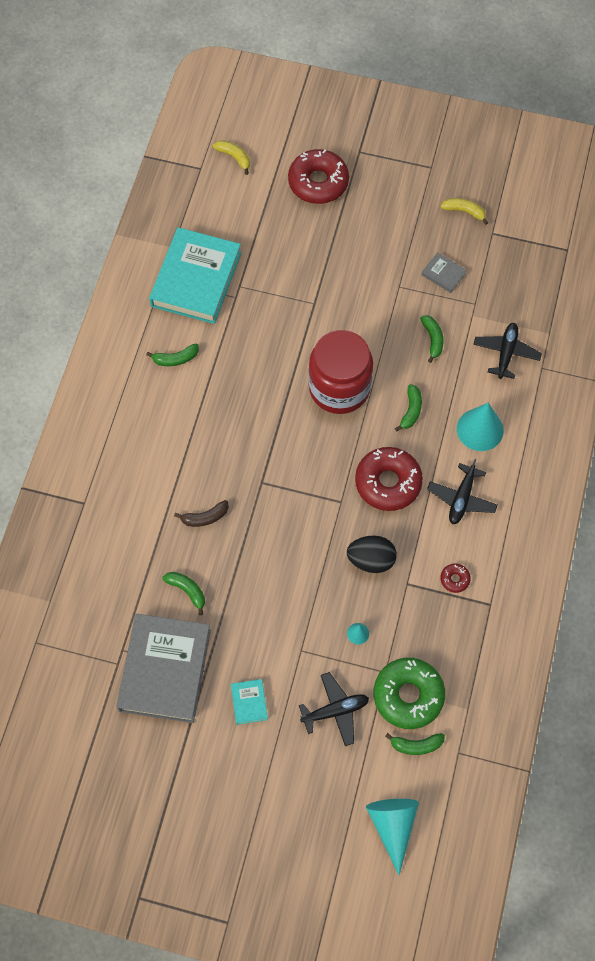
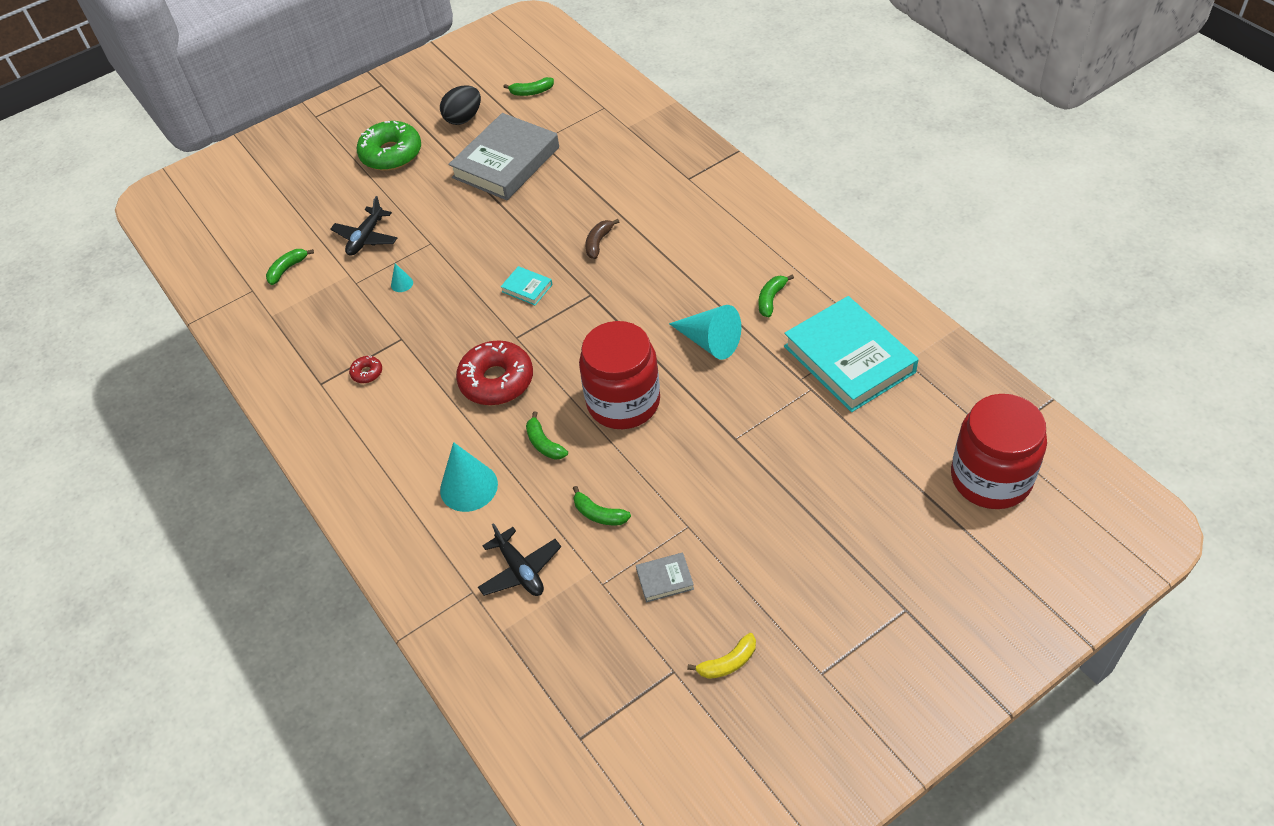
camera: 135 degrees right, 15 degrees down
grey book [116,614,211,723] -> grey book turned 75 degrees clockwise [448,113,559,200]
green banana [162,572,205,615] -> green banana moved to [504,77,554,96]
yellow banana [213,140,250,175] -> red jar [951,394,1047,509]
turquoise book [231,679,268,725] -> turquoise book moved to [501,266,552,305]
red donut [288,149,349,204] -> none
black egg [347,535,397,573] -> black egg moved to [440,85,481,125]
turquoise cone [366,799,419,875] -> turquoise cone moved to [669,305,741,360]
green donut [374,658,445,729] -> green donut moved to [357,121,421,171]
black plane [427,459,498,524] -> none

